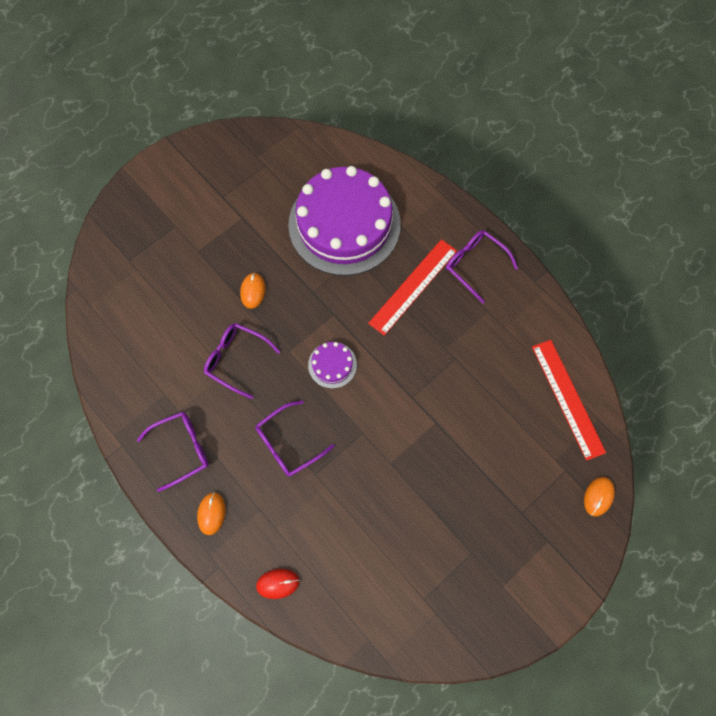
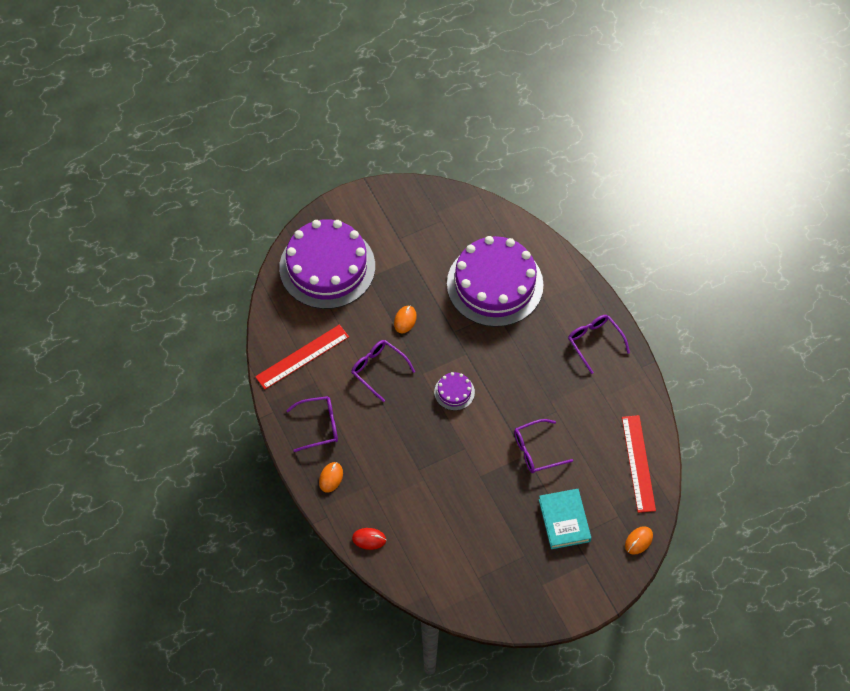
camera: 15 degrees right, 10 degrees down
purple glasses [255,400,335,477] -> purple glasses moved to [514,419,573,473]
red ruler [368,239,457,336] -> red ruler moved to [255,324,349,389]
none -> purple cake [279,219,375,309]
none -> turquoise book [539,489,591,549]

